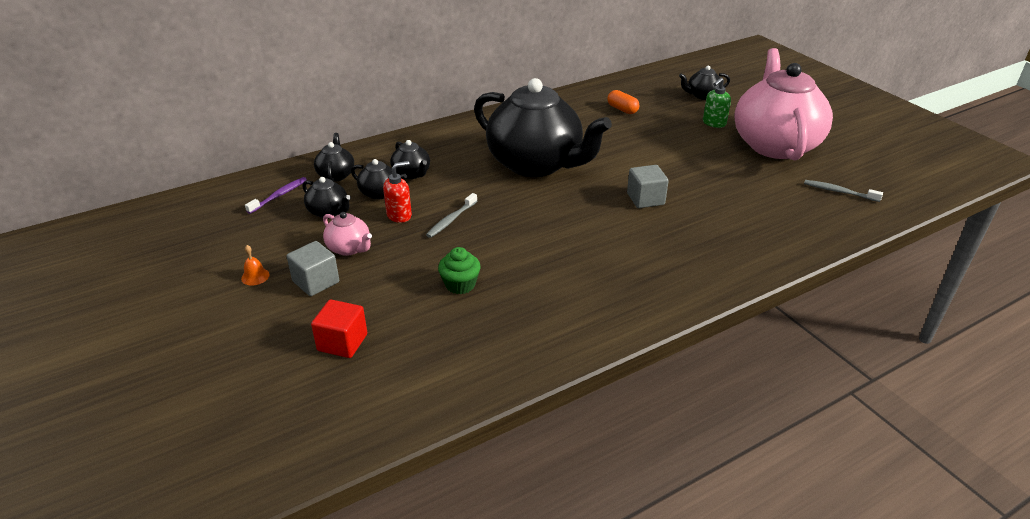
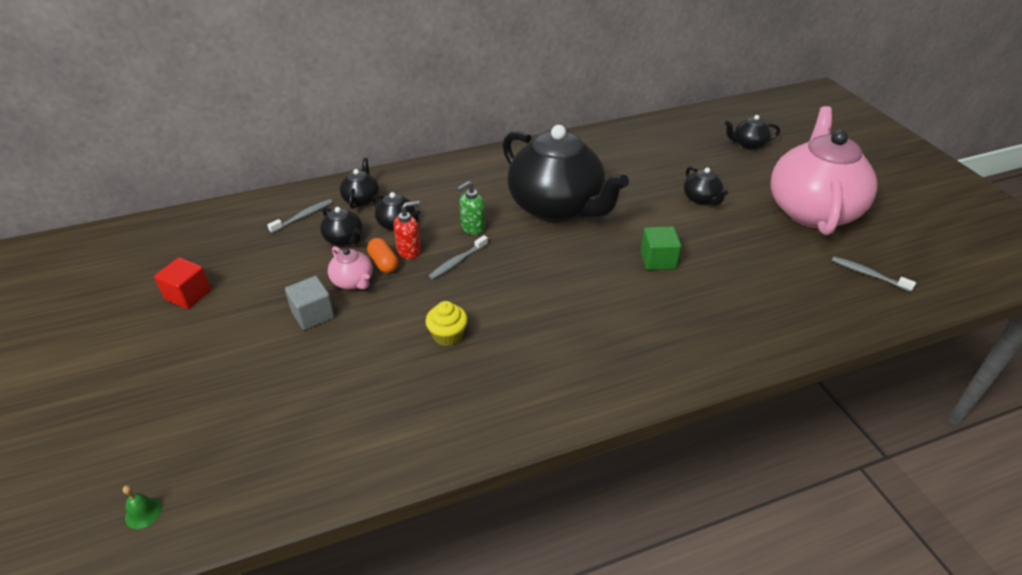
camera: 10 degrees right, 5 degrees up
orange bell [241,245,270,285] -> none
purple toothbrush [245,177,307,214] -> grey toothbrush [267,199,333,233]
red cube [311,299,367,358] -> red cube moved to [154,258,211,309]
black teapot [390,140,430,179] -> black teapot moved to [684,166,728,205]
green cupcake [438,247,481,294] -> yellow cupcake [425,301,468,346]
orange capsule [608,90,639,114] -> orange capsule moved to [367,238,398,273]
grey cube [627,165,669,208] -> green cube [640,226,681,270]
green soap dispenser [703,77,731,128] -> green soap dispenser moved to [457,181,485,235]
none -> green bell [123,485,162,529]

